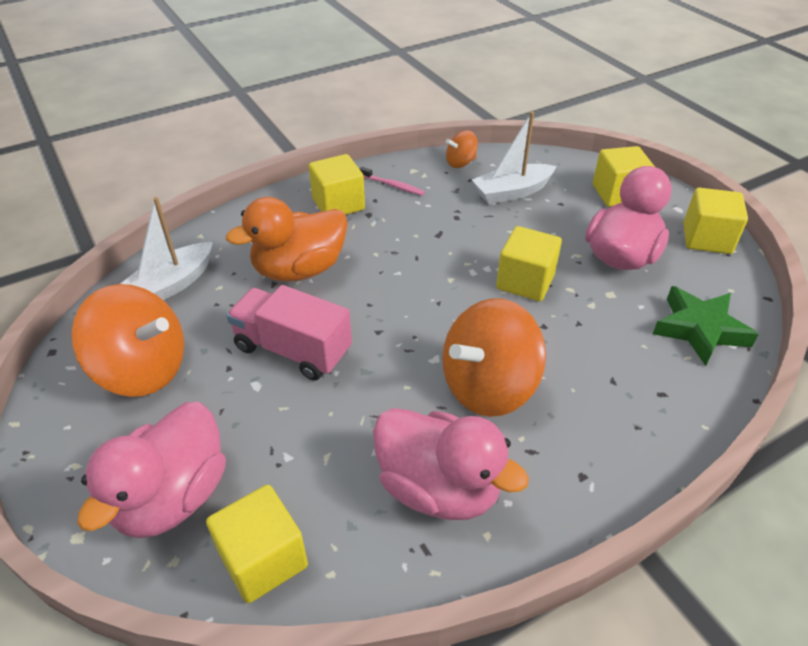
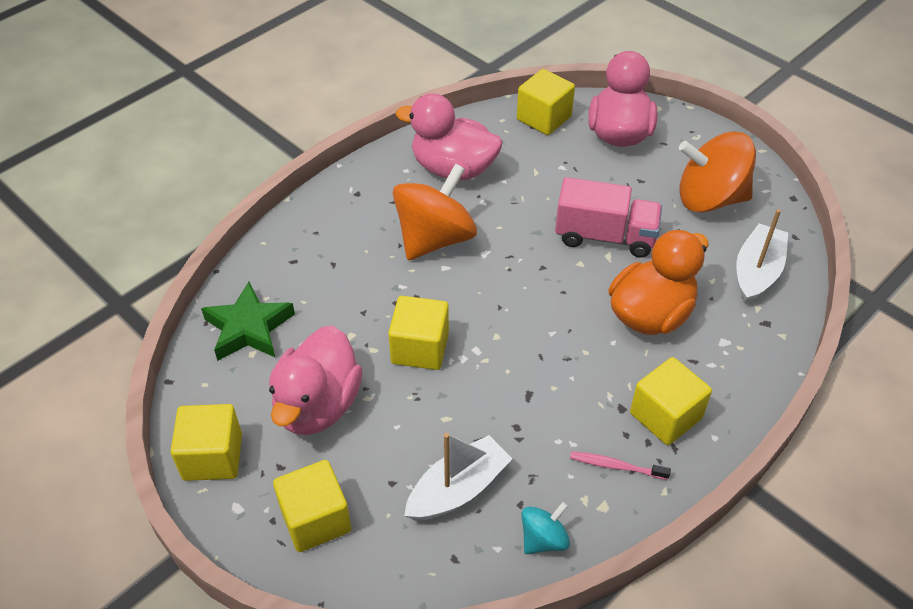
camera: 165 degrees right, 5 degrees up
orange spinning top [446,130,478,168] -> turquoise spinning top [521,502,570,554]

